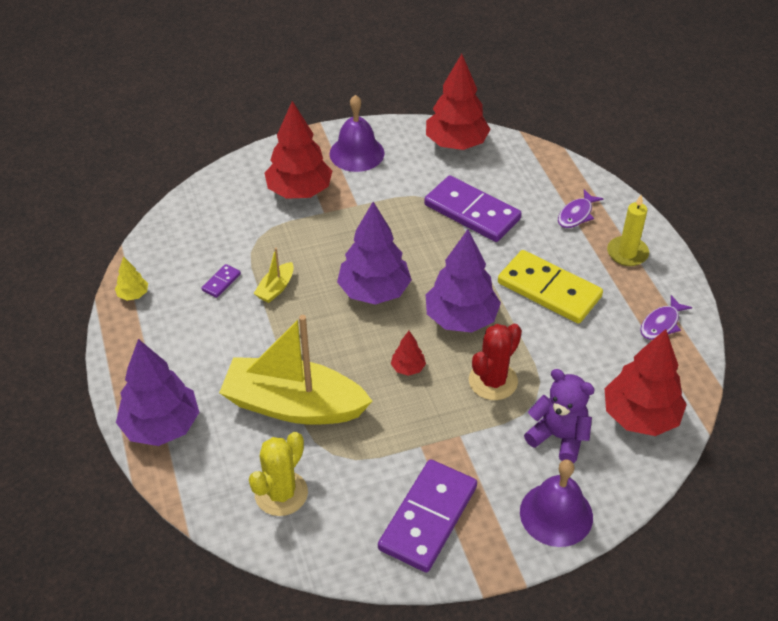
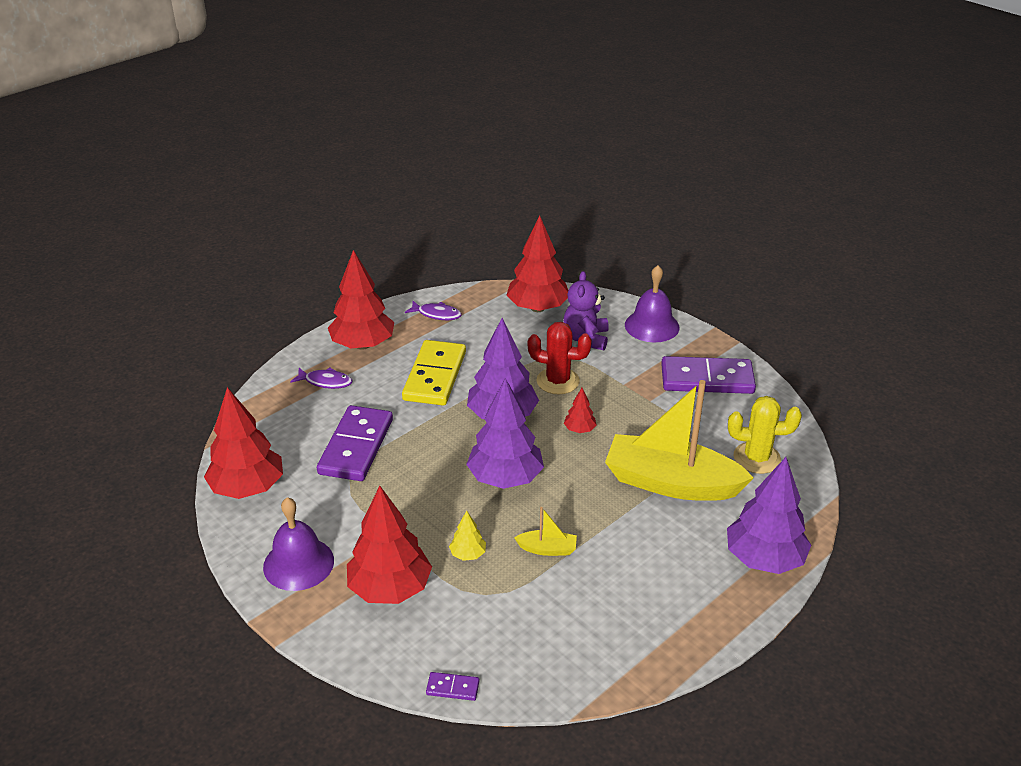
camera: 115 degrees left, 10 degrees down
yellow tree [115,256,148,301] -> yellow tree moved to [449,511,486,561]
purple domino [201,264,241,298] -> purple domino moved to [426,672,479,701]
yellow boat [219,315,372,425] -> yellow boat turned 120 degrees clockwise [605,380,754,501]
yellow candle [607,195,649,266] -> red tree [328,250,394,350]

